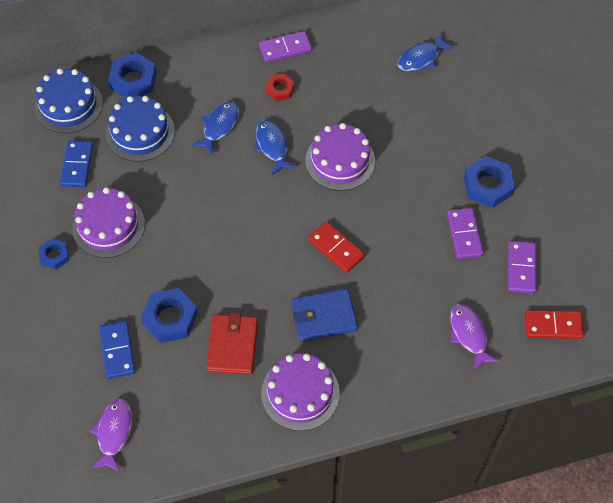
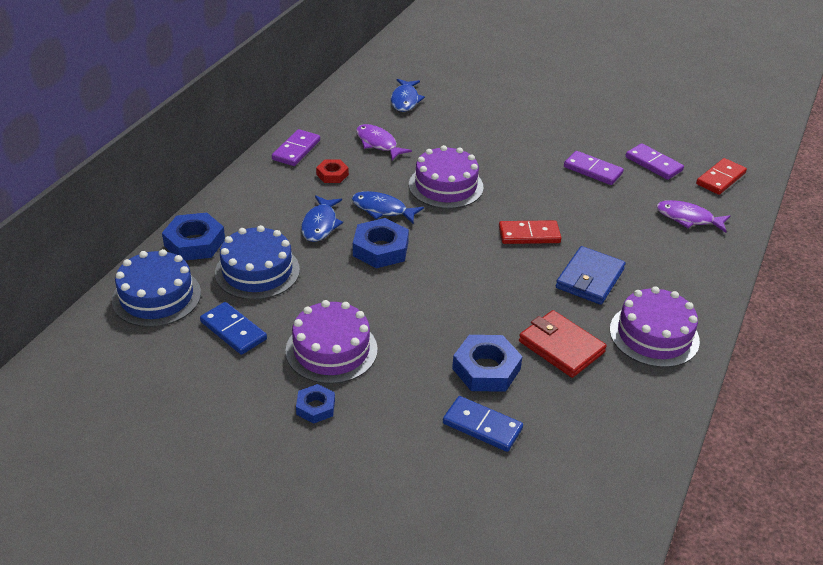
camera: 50 degrees left, 20 degrees down
purple fish [90,399,132,472] -> purple fish moved to [356,124,412,161]
blue fish [192,102,239,155] -> blue fish turned 150 degrees counterclockwise [301,195,343,242]
blue nut [464,156,515,208] -> blue nut moved to [353,218,409,268]

